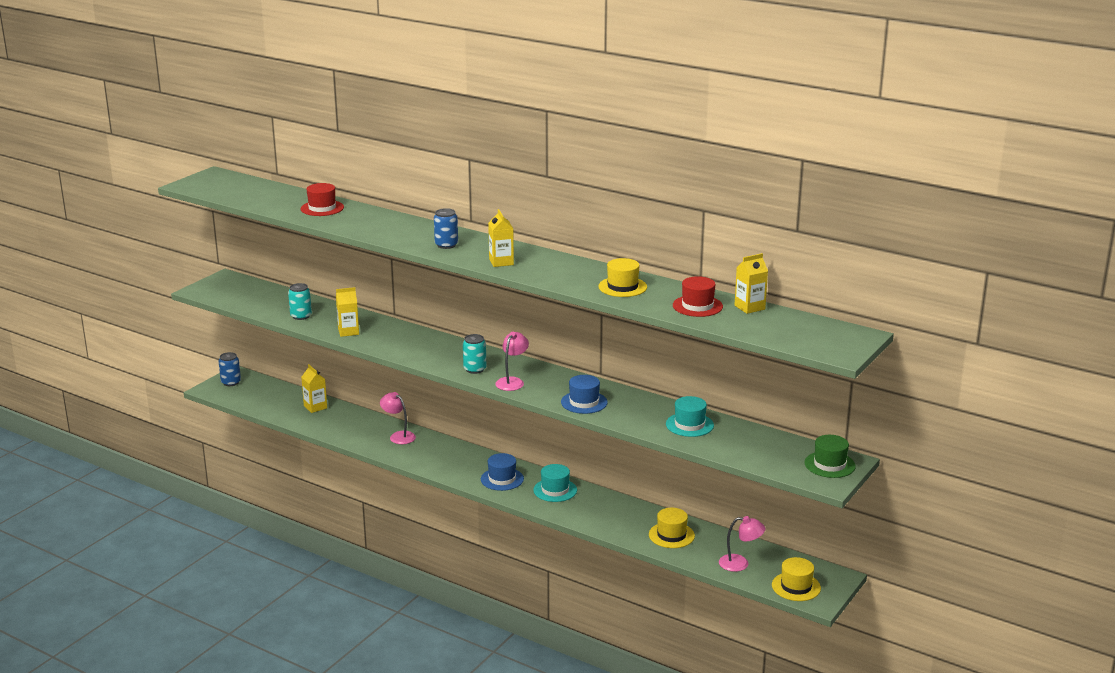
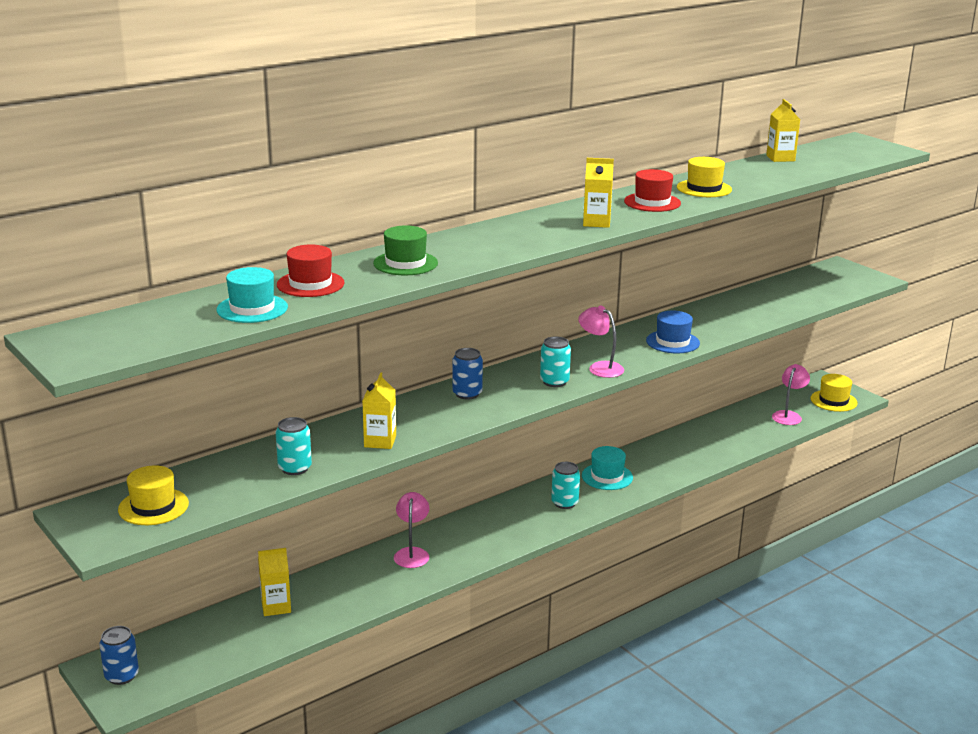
camera: 70 degrees left, 0 degrees up
pink lamp [380,392,416,444] -> pink lamp turned 120 degrees clockwise [394,492,429,568]
blue can [434,208,458,249] -> blue can moved to [452,348,483,400]
blue hat [481,453,524,491] -> turquoise can [551,462,580,509]
yellow hat [649,508,695,548] -> yellow hat moved to [118,465,189,525]
turquoise hat [666,396,714,437] -> turquoise hat moved to [217,267,288,323]
red hat [673,276,723,317] -> red hat moved to [624,169,681,212]
green hat [805,435,856,478] -> green hat moved to [373,226,438,275]

